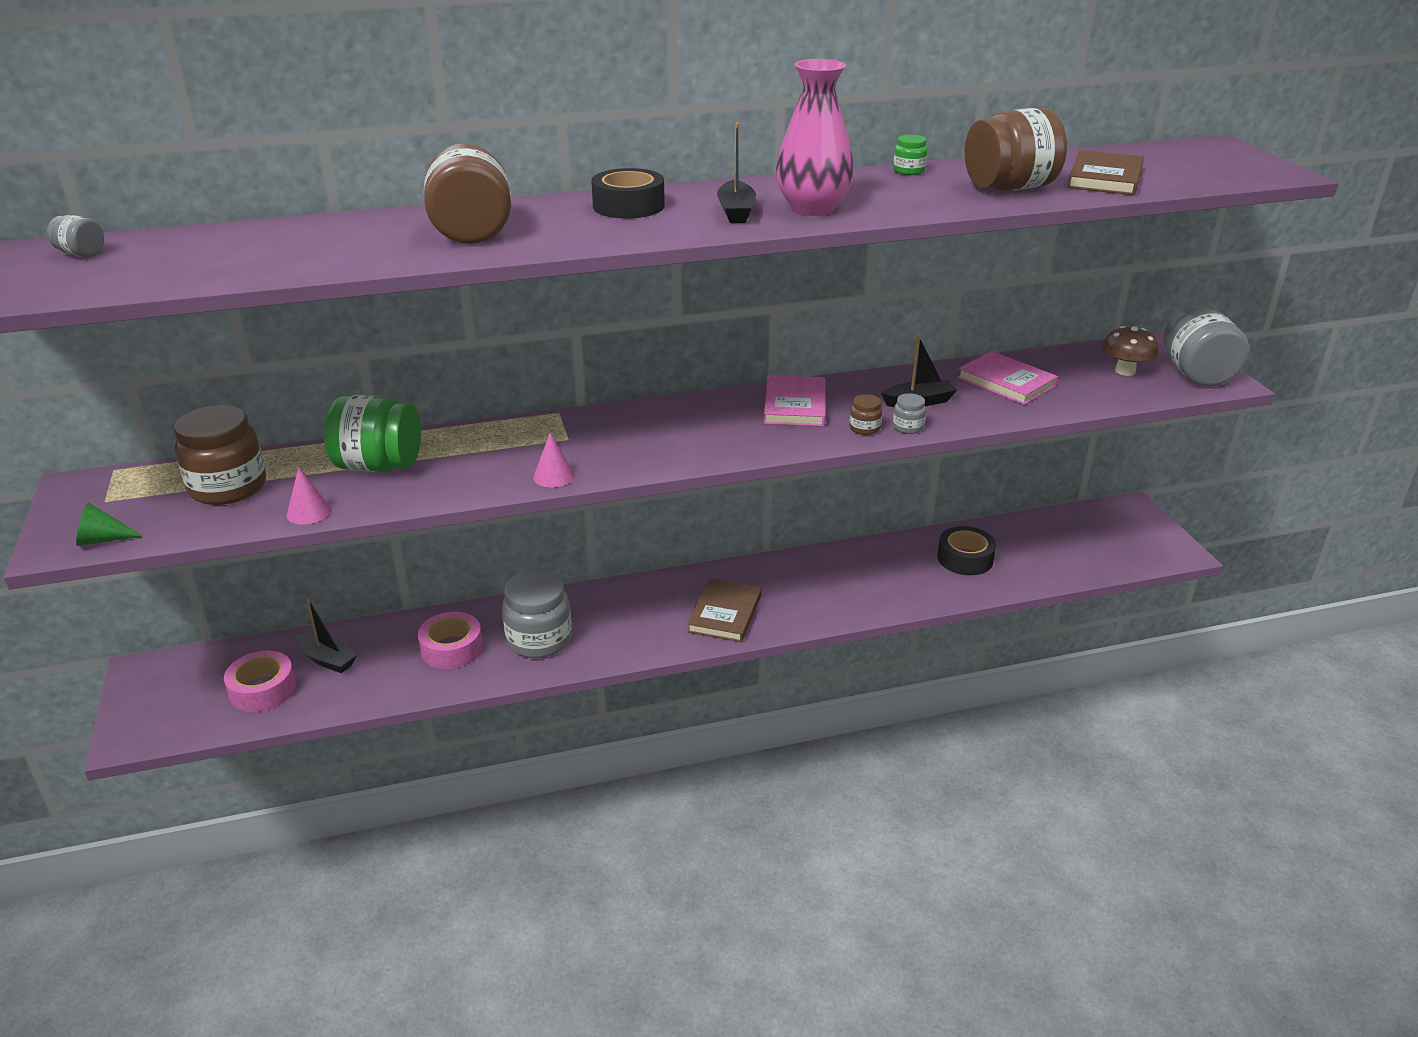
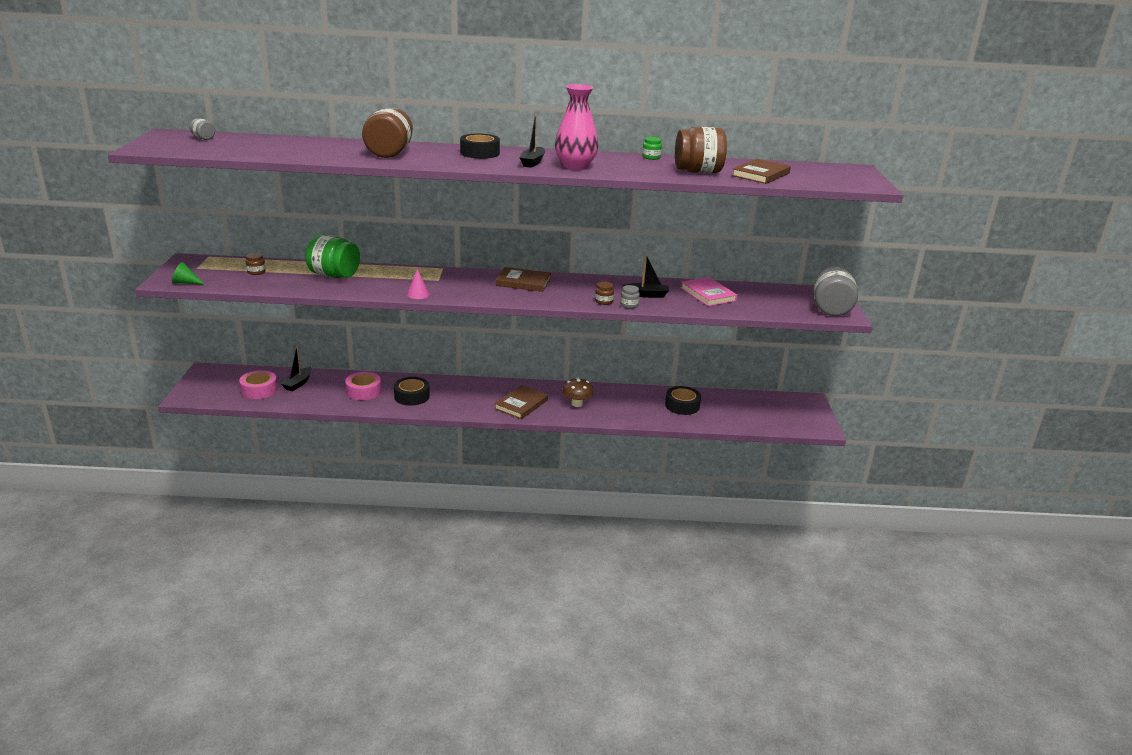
camera: 15 degrees right, 5 degrees down
brown jar [174,405,266,505] -> brown jar [246,253,266,275], size x0.45
pink cone [287,467,331,525] -> none
black boat [296,599,357,673] -> black boat turned 60 degrees clockwise [281,346,312,391]
grey jar [502,570,572,658] -> black tape [394,377,430,406]
pink book [764,375,826,426] -> none
brown mushroom [1102,326,1158,376] -> brown mushroom moved to [562,378,594,407]
none -> brown book [496,267,551,292]

